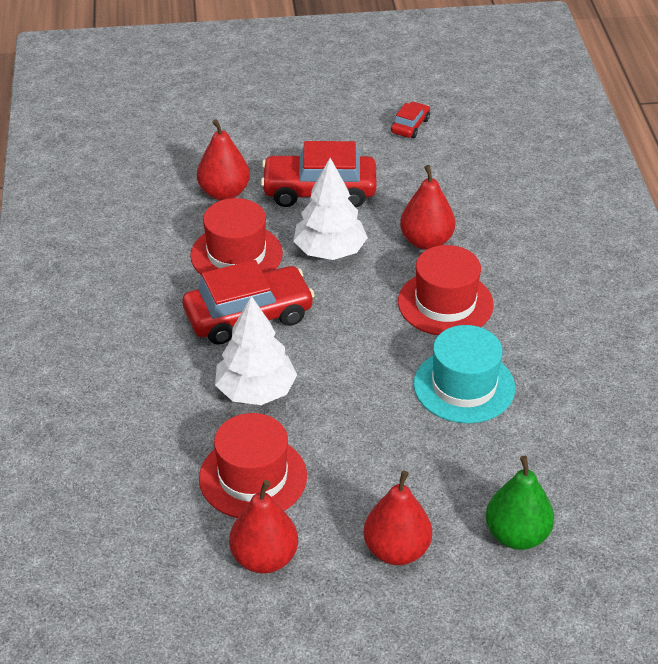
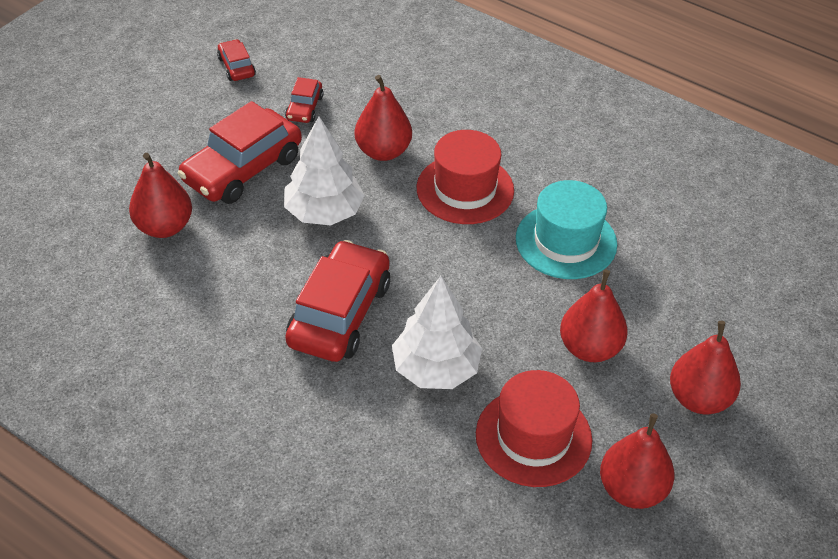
camera: 50 degrees left, 5 degrees up
red hat [190,198,283,275] -> none
green pear [486,456,554,550] -> none
none -> red car [285,77,323,123]
none -> red pear [560,270,628,362]

